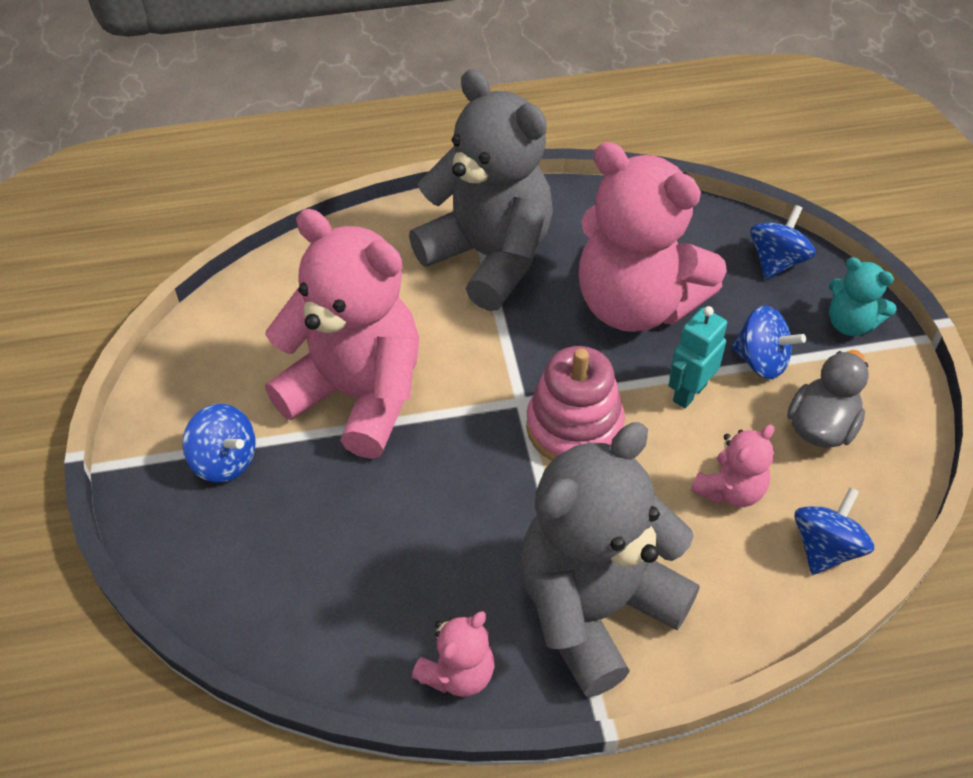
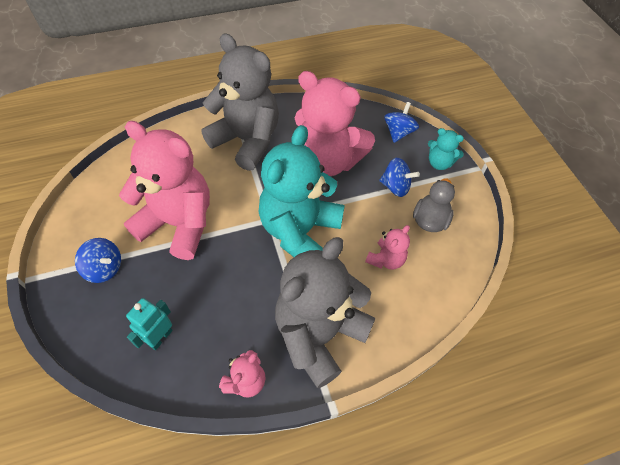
camera: 10 degrees left, 5 degrees up
pink stacking toy [526,346,625,461] -> turquoise teddy bear [258,125,345,257]
turquoise robot [669,306,727,408] -> turquoise robot moved to [126,298,173,350]
blue spinning top [794,487,874,575] -> none

